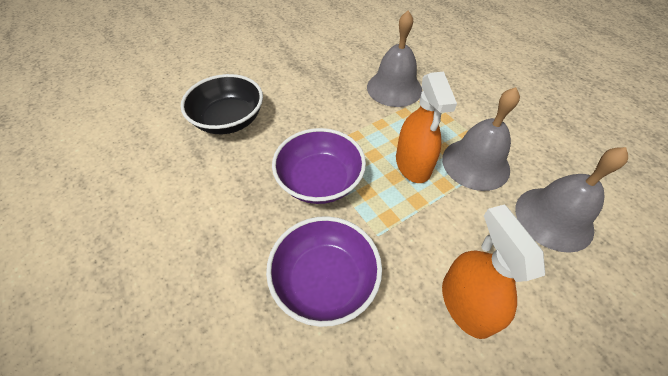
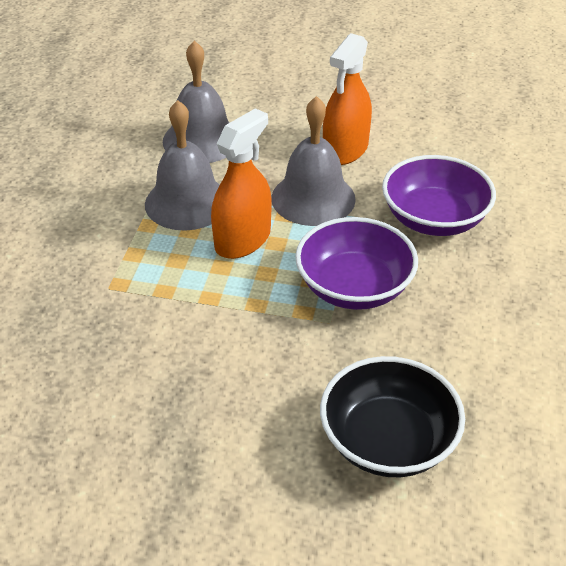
camera: 135 degrees left, 10 degrees down
grey bell [367,11,422,107] -> grey bell moved to [271,96,356,226]

